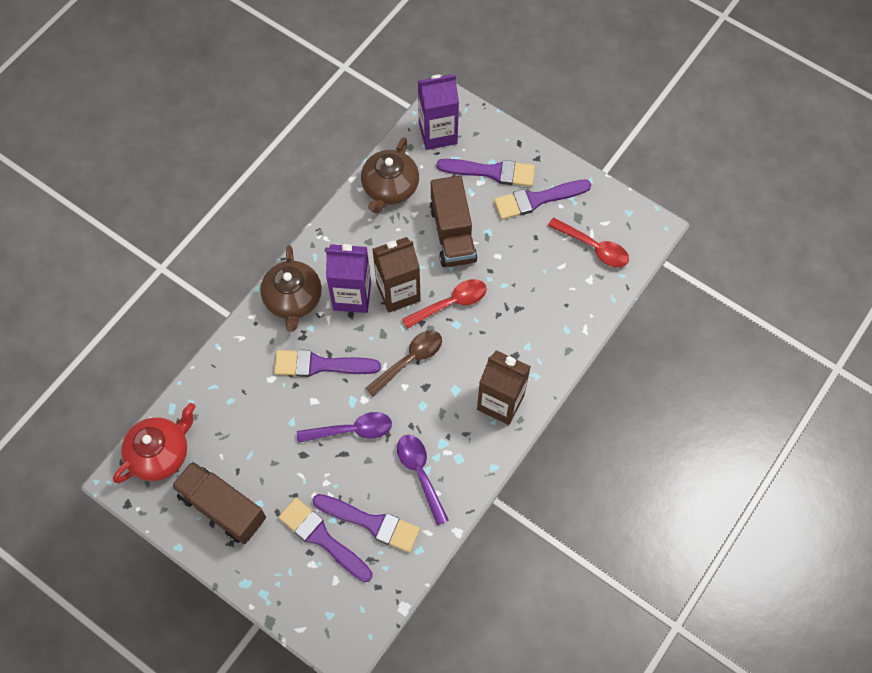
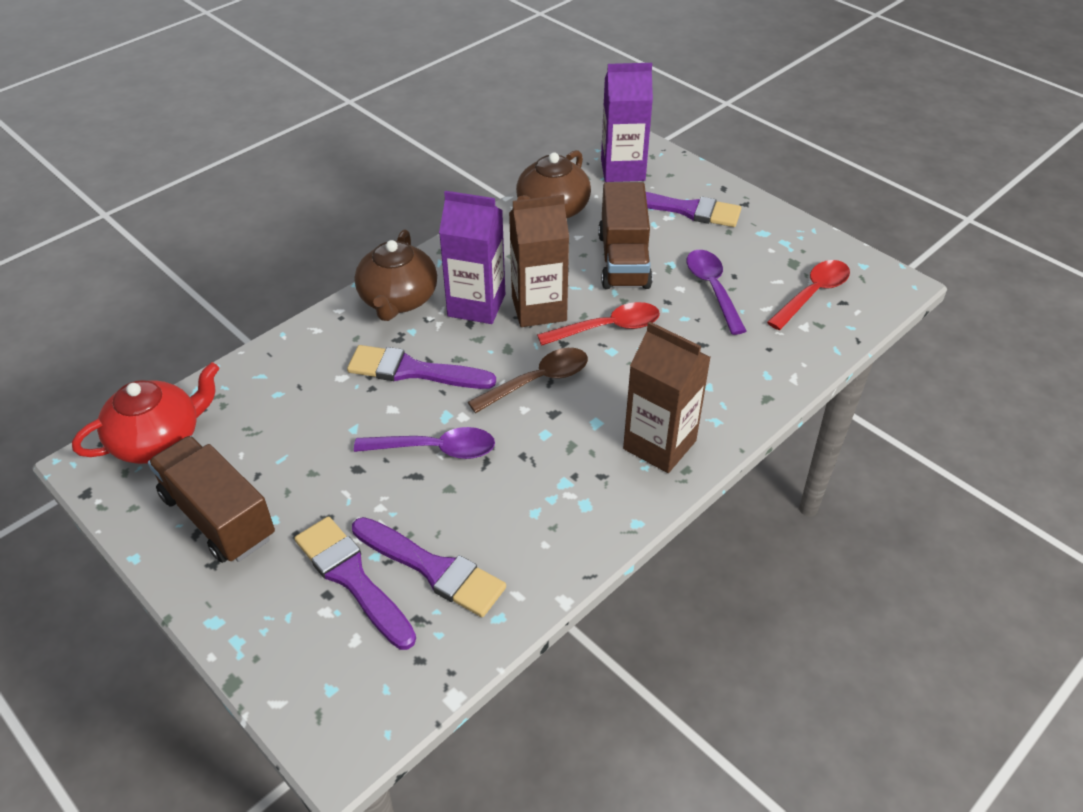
camera: 10 degrees right, 20 degrees down
purple spoon [397,435,449,526] -> purple spoon moved to [687,250,746,335]
purple brush [494,180,591,220] -> none
red spoon [548,217,629,267] -> red spoon turned 90 degrees counterclockwise [767,260,850,330]

